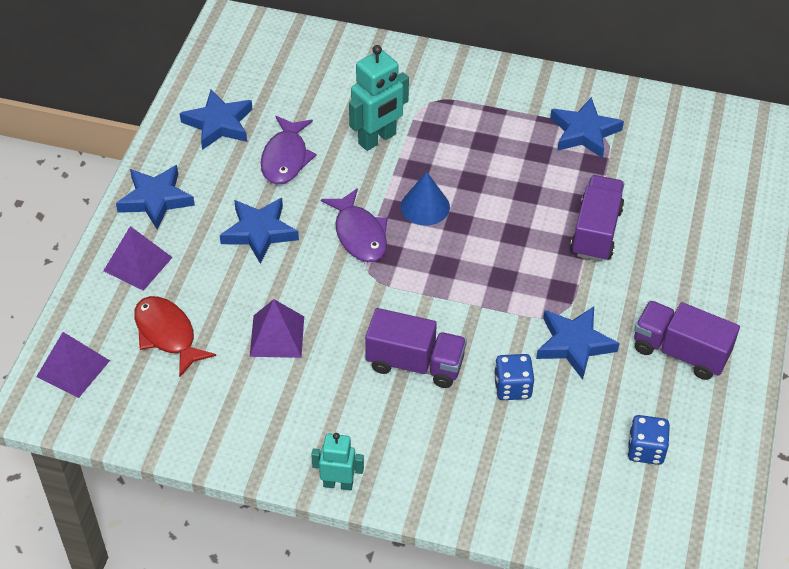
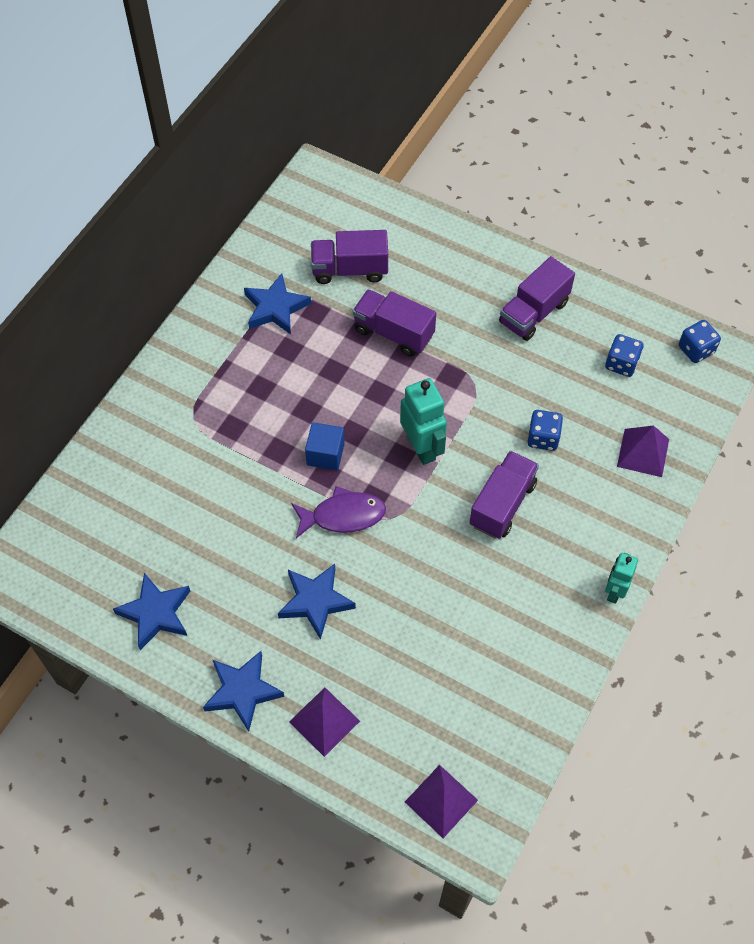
camera: 75 degrees left, 10 degrees up
red fish [134,296,216,377] -> none
purple pyramid [250,299,304,358] -> purple pyramid moved to [617,426,669,477]
purple fish [261,116,316,184] -> none
turquoise robot [349,45,409,151] -> turquoise robot moved to [400,378,447,465]
blue cone [401,172,450,225] -> blue cube [305,422,345,470]
blue star [536,306,620,380] -> none
none -> purple truck [311,230,388,284]
none -> blue dice [679,320,721,363]

